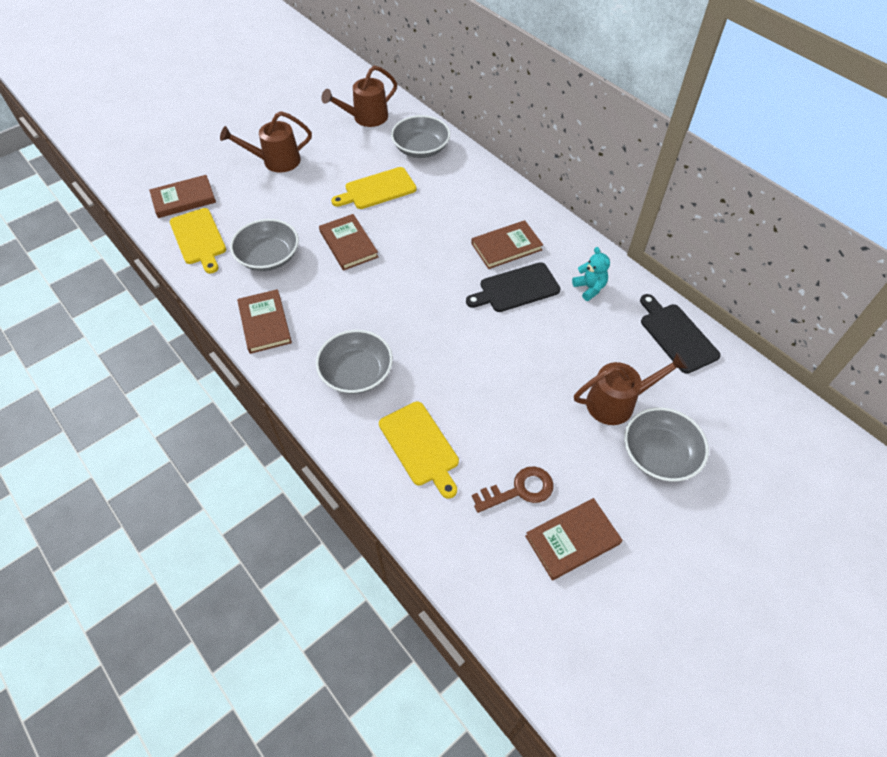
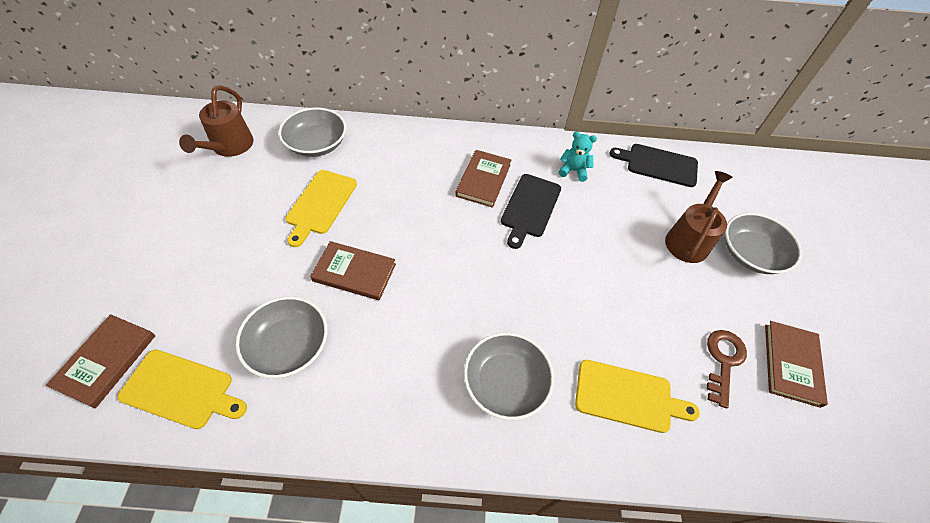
camera: 50 degrees left, 0 degrees up
brown watering can [220,111,312,173] -> none
brown book [237,289,292,354] -> none

